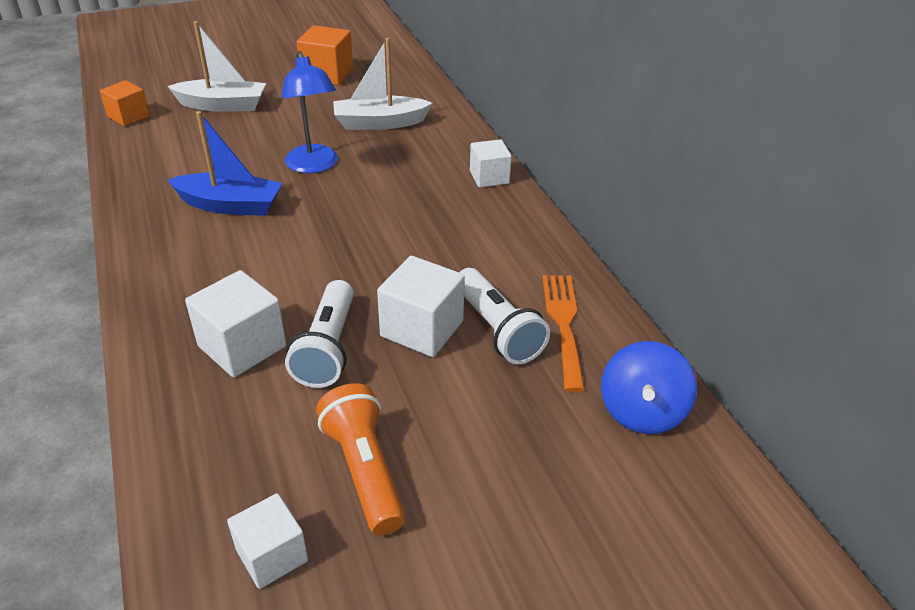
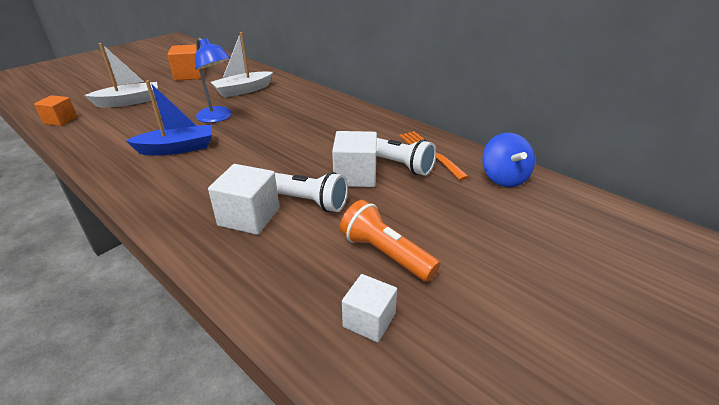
camera: 25 degrees left, 5 degrees down
white flashlight [285,280,354,388] -> white flashlight turned 45 degrees counterclockwise [275,172,348,212]
white cube [470,139,512,188] -> none

